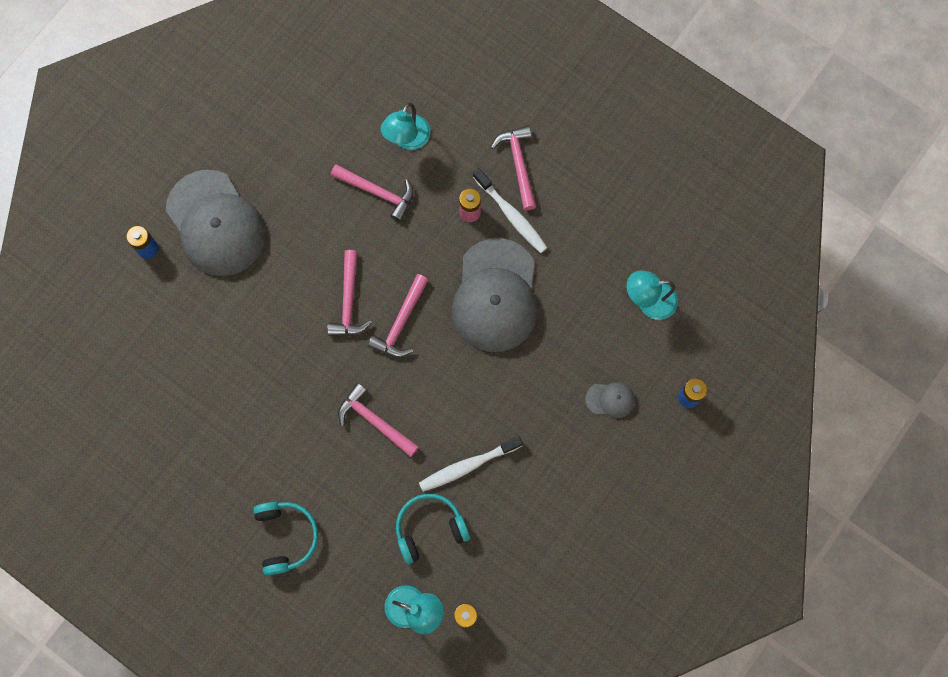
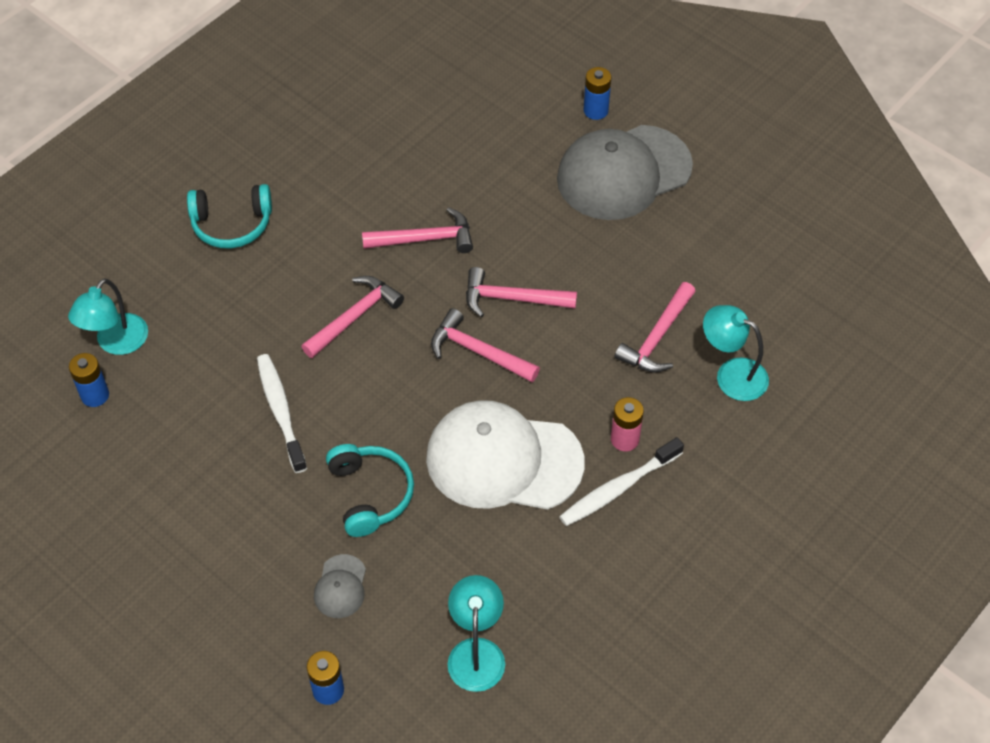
camera: 95 degrees right, 20 degrees down
turquoise headphones [396,494,470,564] -> turquoise headphones moved to [326,444,414,537]
grey cap [452,238,537,352] -> white cap [426,400,585,510]
pink hammer [491,126,536,211] -> pink hammer moved to [362,207,473,253]

